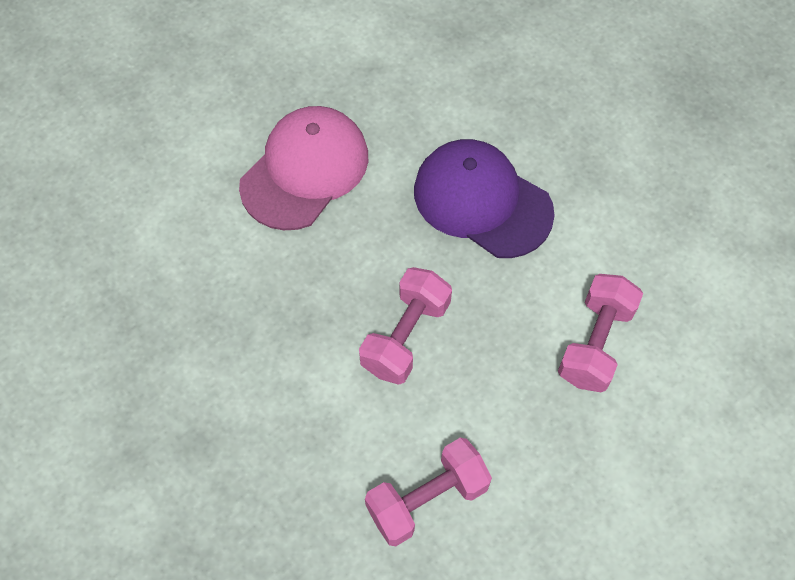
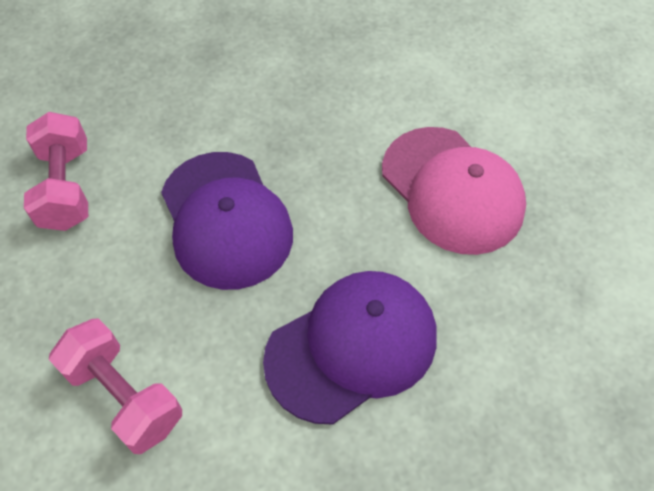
camera: 110 degrees right, 5 degrees down
pink dumbbell [359,267,452,385] -> purple cap [161,152,293,290]

